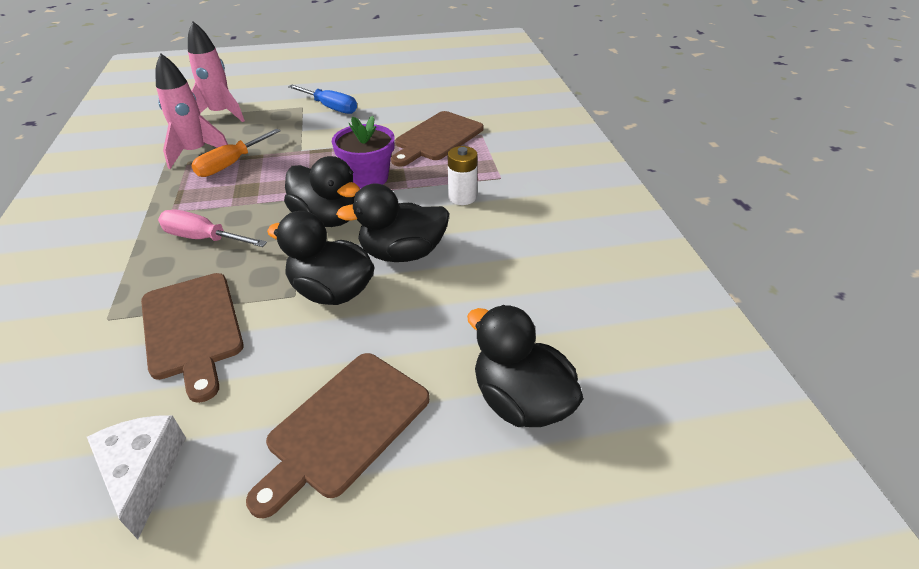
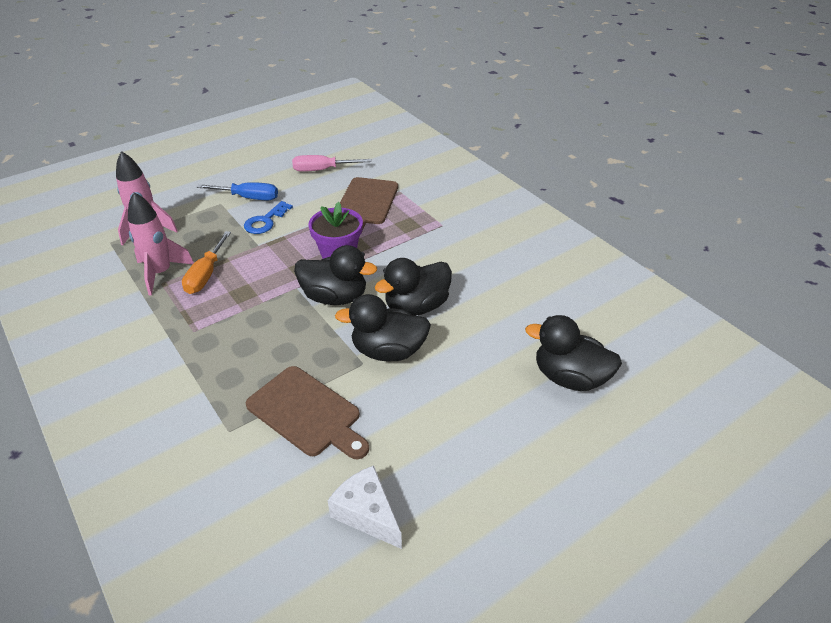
camera: 25 degrees left, 0 degrees up
pink screwdriver [158,210,267,247] -> pink screwdriver moved to [292,155,371,172]
brown cutting board [246,353,430,518] -> none
white battery [448,146,478,205] -> none
none -> blue key [244,201,293,234]

